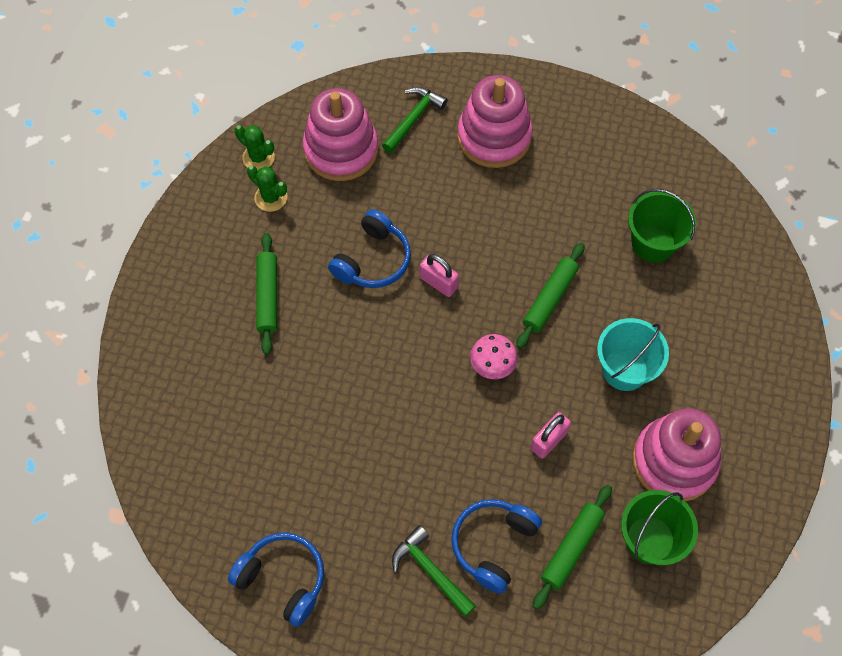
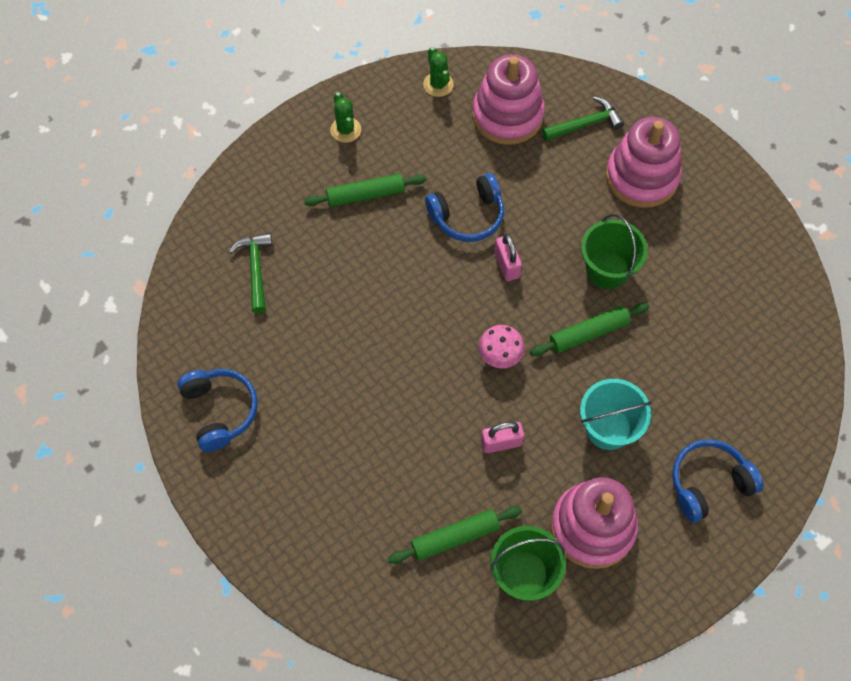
camera: 35 degrees right, 0 degrees up
green cactus [247,166,287,212] -> green cactus moved to [330,92,361,143]
green rolling pin [256,233,277,355] -> green rolling pin turned 45 degrees clockwise [304,174,426,207]
green hammer [392,525,476,617] -> green hammer moved to [228,233,272,313]
blue headphones [451,499,542,594] -> blue headphones moved to [672,439,764,522]
green bucket [628,189,696,263] -> green bucket moved to [581,214,648,289]

